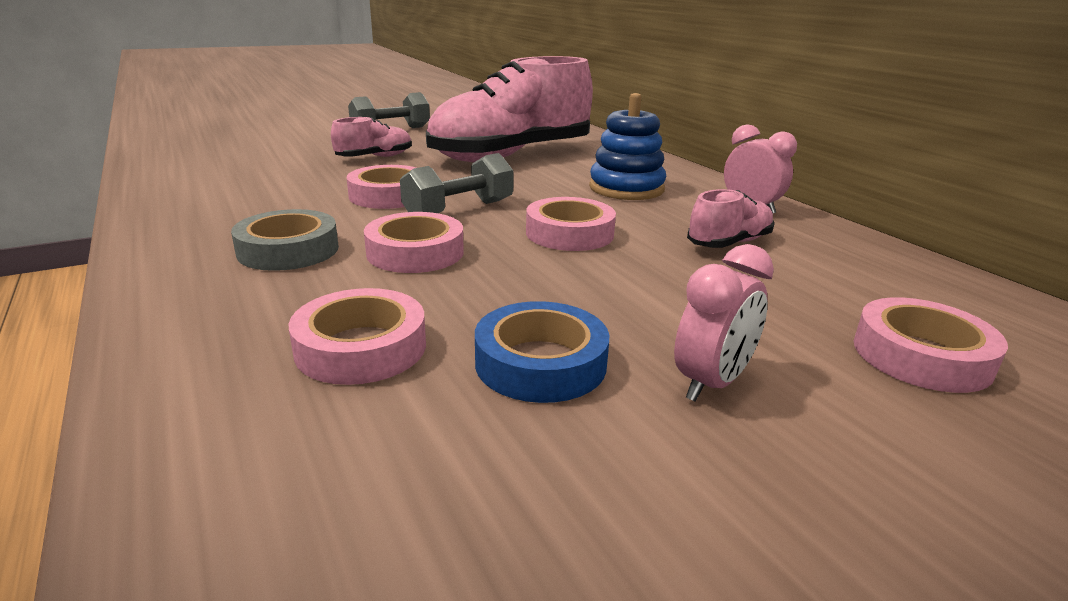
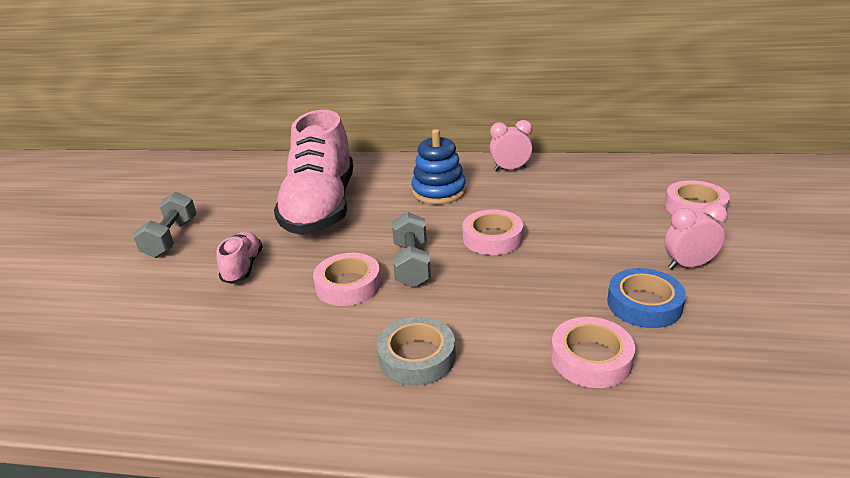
camera: 50 degrees left, 5 degrees up
pink tape [364,212,464,273] -> none
pink clock [674,244,774,402] -> pink clock turned 90 degrees counterclockwise [665,203,728,269]
pink shoe [687,189,775,248] -> none

